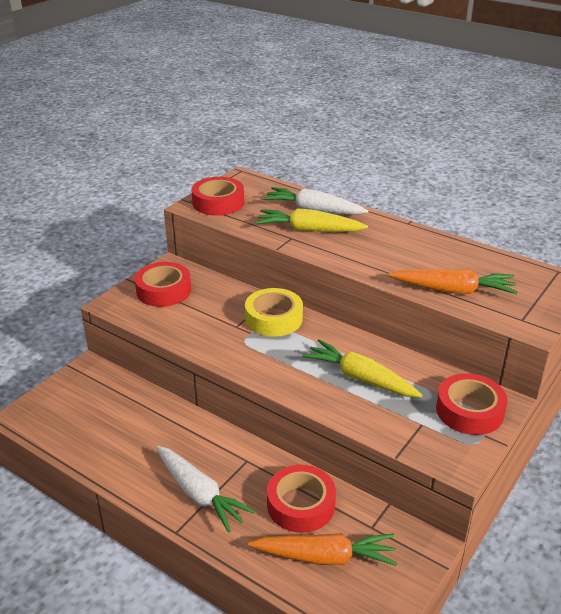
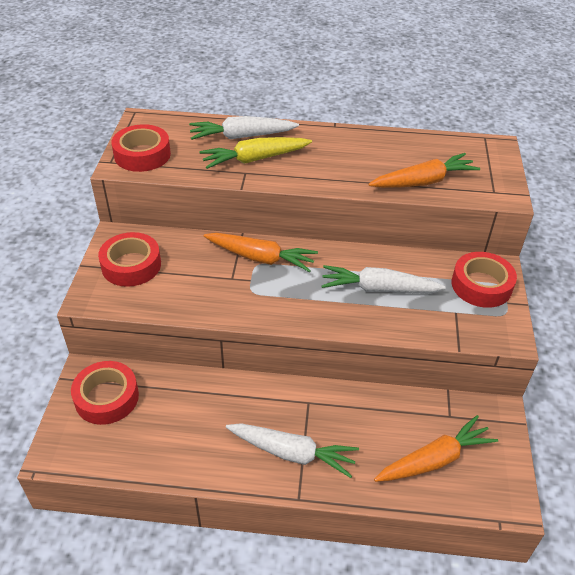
camera: 30 degrees left, 10 degrees up
yellow tape [245,288,303,337] -> orange carrot [204,233,318,272]
red tape [267,465,336,533] -> red tape moved to [71,361,139,425]
yellow carrot [302,339,423,398] -> white carrot [322,265,446,293]

